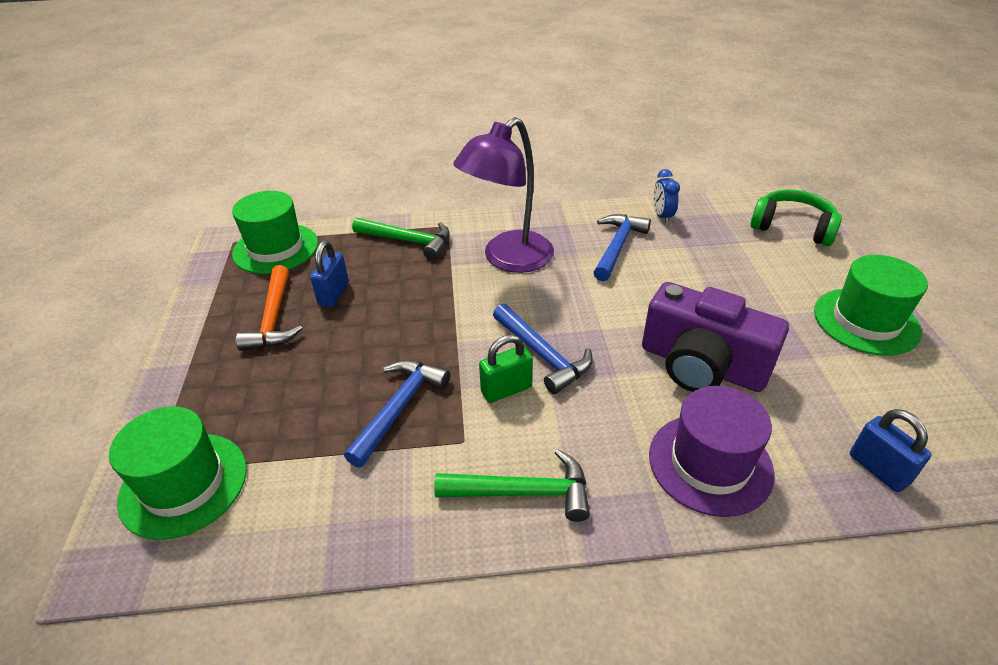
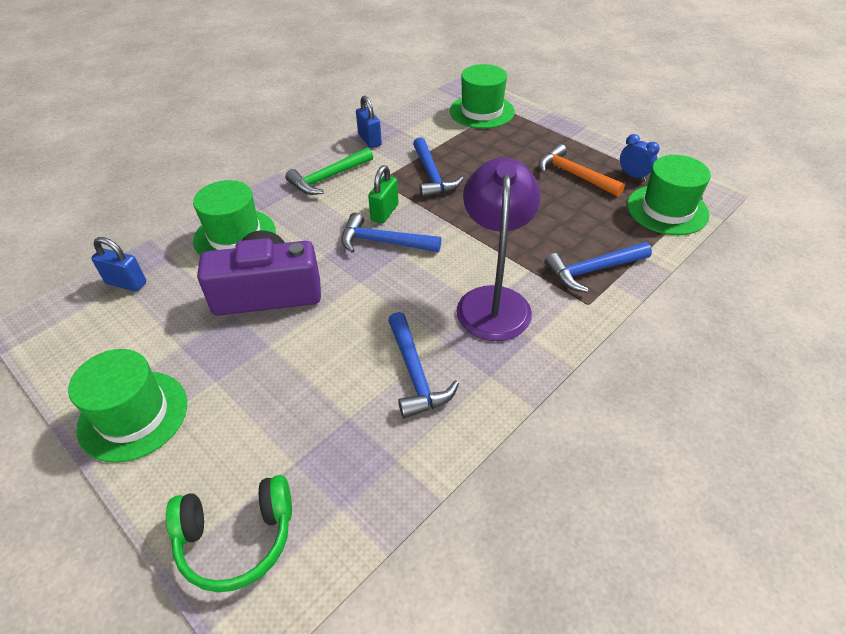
camera: 140 degrees right, 5 degrees up
blue padlock [310,241,349,307] -> blue padlock moved to [356,96,382,148]
green hammer [352,218,450,260] -> blue hammer [544,242,652,293]
purple hat [649,386,774,517] -> green hat [193,180,276,255]
blue clock [653,169,680,224] -> blue clock moved to [620,134,660,181]

